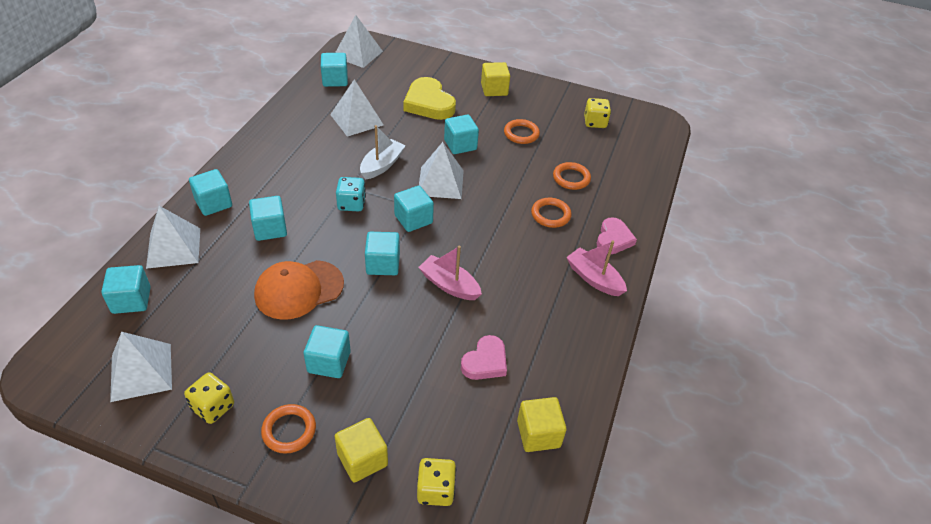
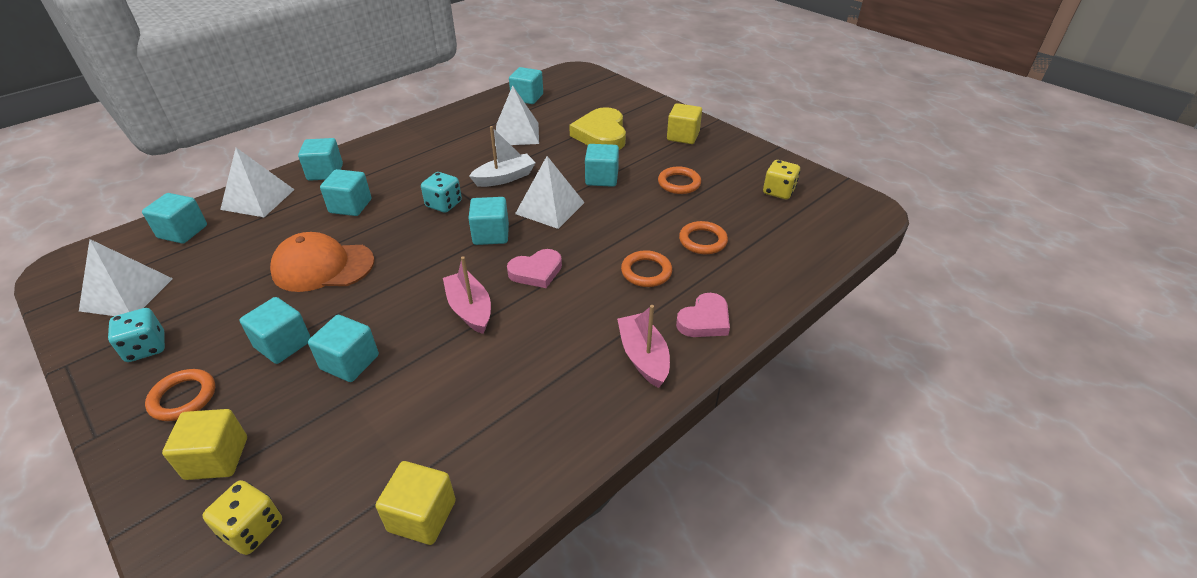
camera: 30 degrees right, 5 degrees down
yellow dice [184,372,234,424] -> turquoise dice [108,308,165,362]
white pyramid [335,15,383,68] -> none
turquoise cube [365,232,400,275] -> turquoise cube moved to [308,315,379,382]
pink heart [461,335,507,380] -> pink heart moved to [507,249,562,288]

